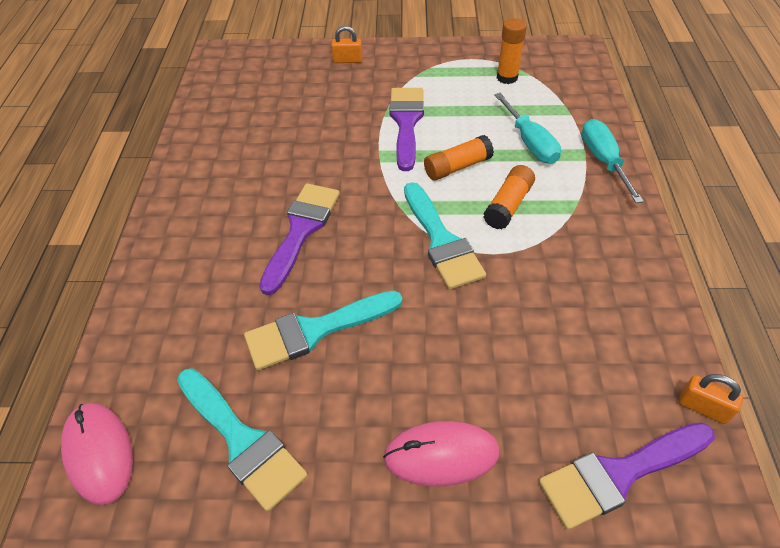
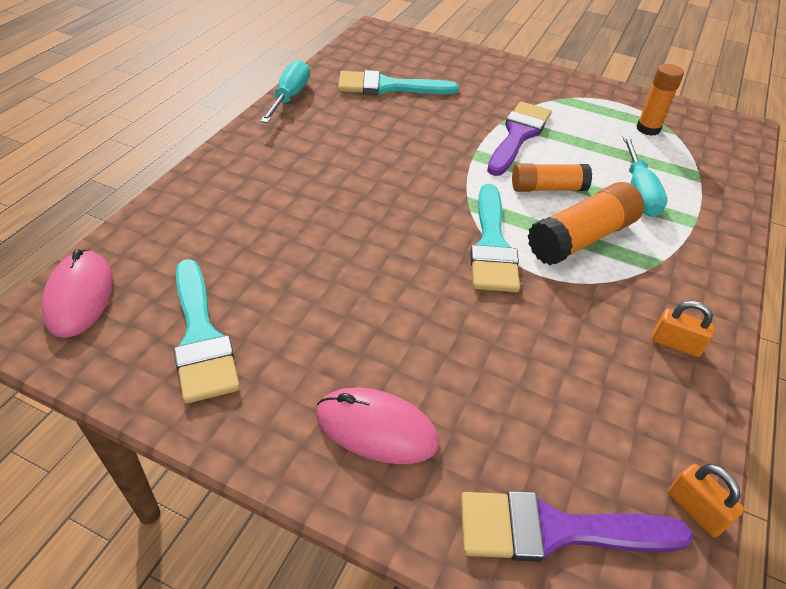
camera: 20 degrees right, 5 degrees down
turquoise brush [244,291,402,370] -> turquoise brush moved to [338,70,459,95]
purple brush [259,183,340,295] -> none
orange padlock [331,26,362,63] -> orange padlock moved to [652,301,715,357]
orange glue stick [483,165,535,229] -> orange glue stick [528,182,644,265], size x1.50
turquoise screwdriver [582,119,644,203] -> turquoise screwdriver moved to [260,60,310,123]

